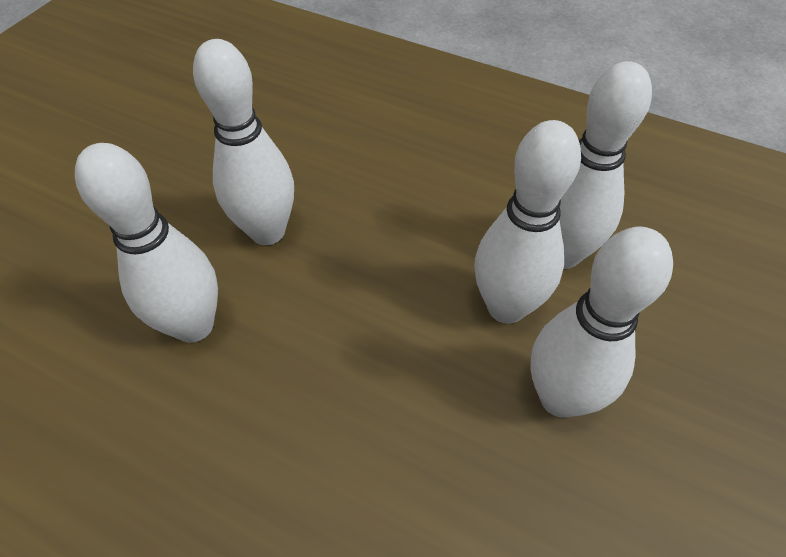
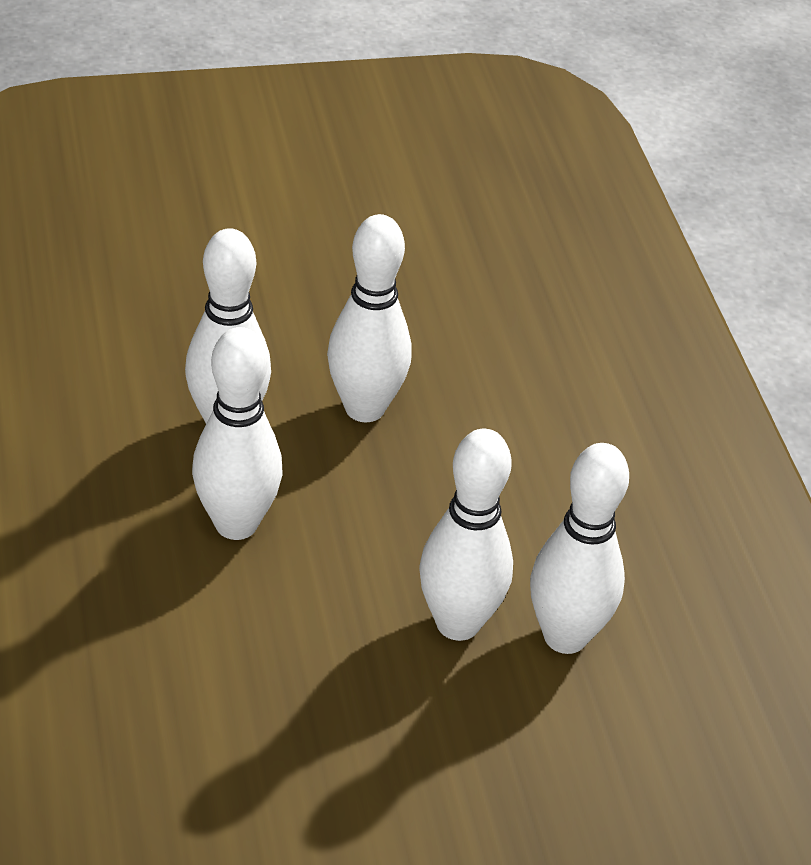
camera: 45 degrees right, 10 degrees down
white bowling pin [530,226,673,418] -> white bowling pin moved to [192,327,282,540]

